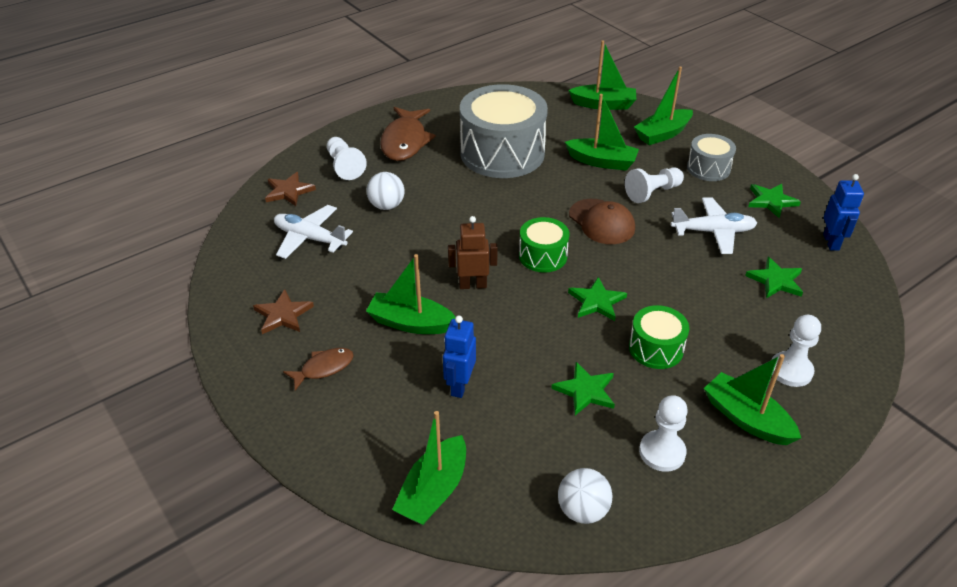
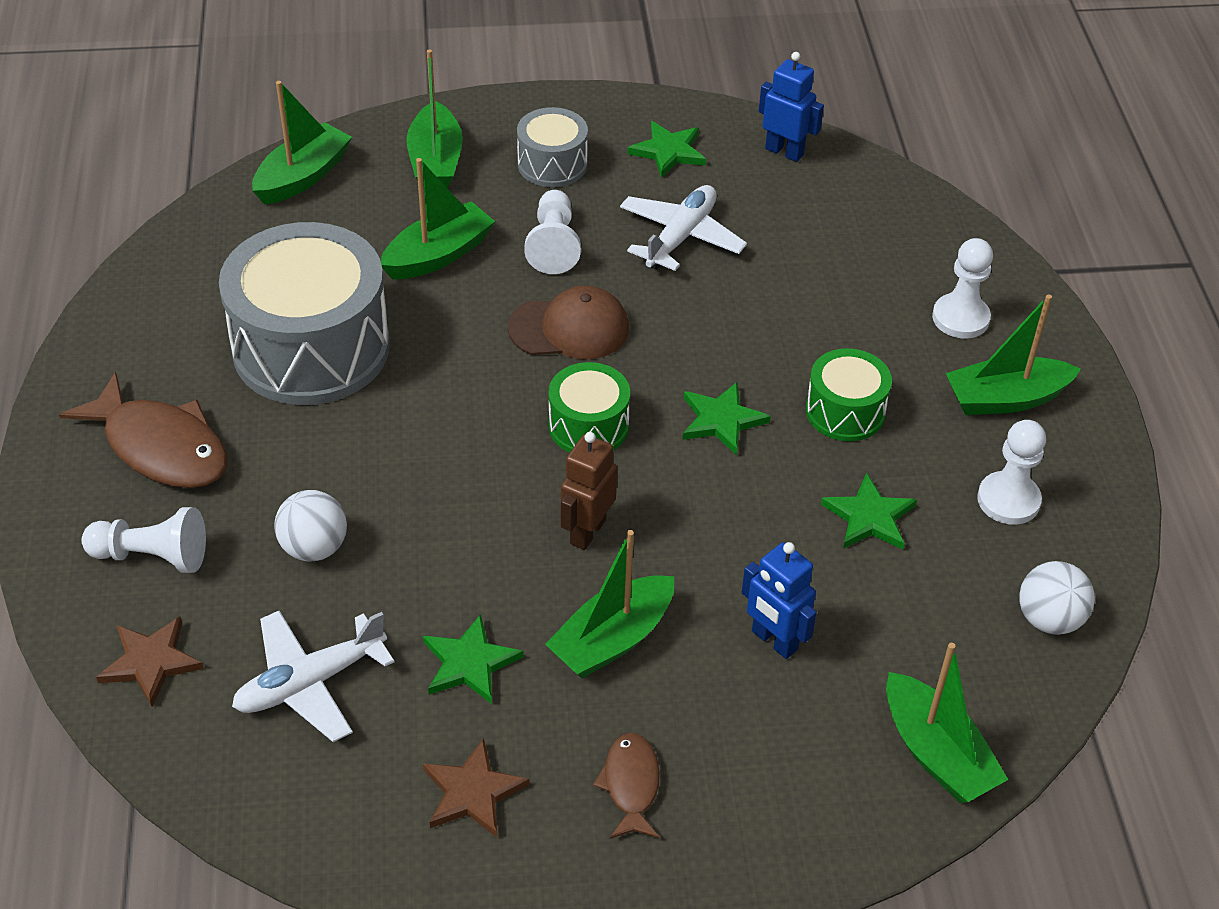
camera: 60 degrees left, 5 degrees up
green star [745,257,803,298] -> green star moved to [423,614,524,704]

